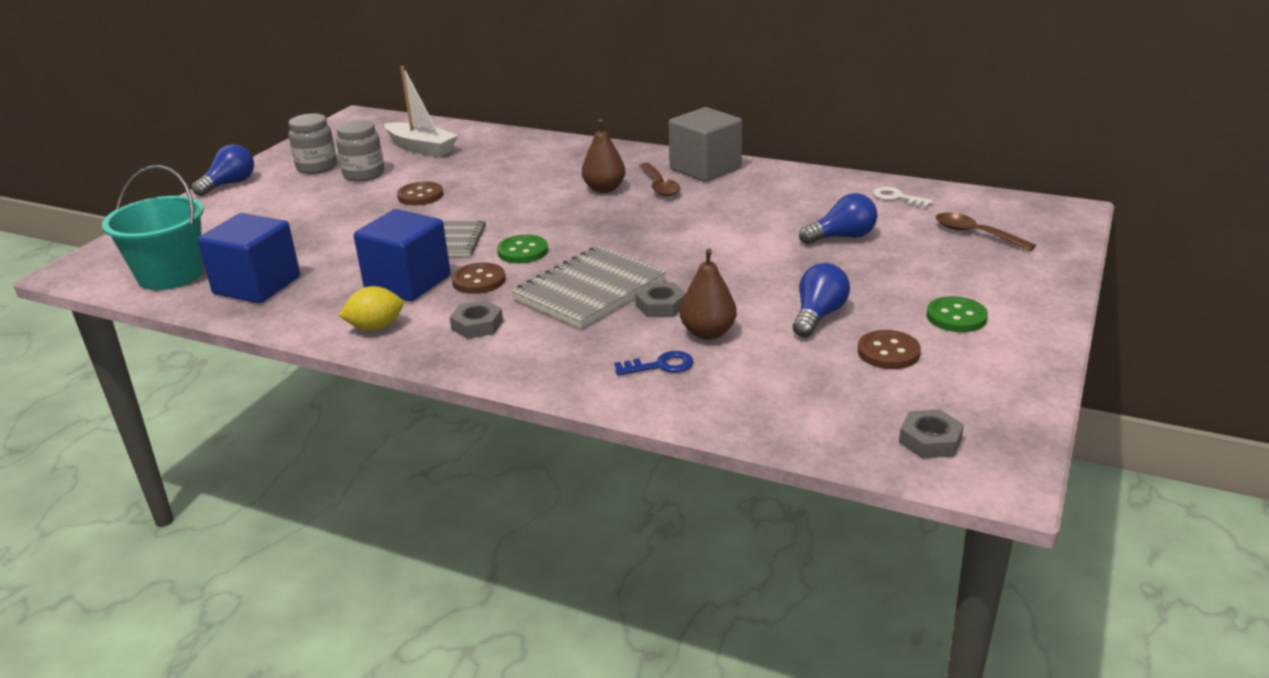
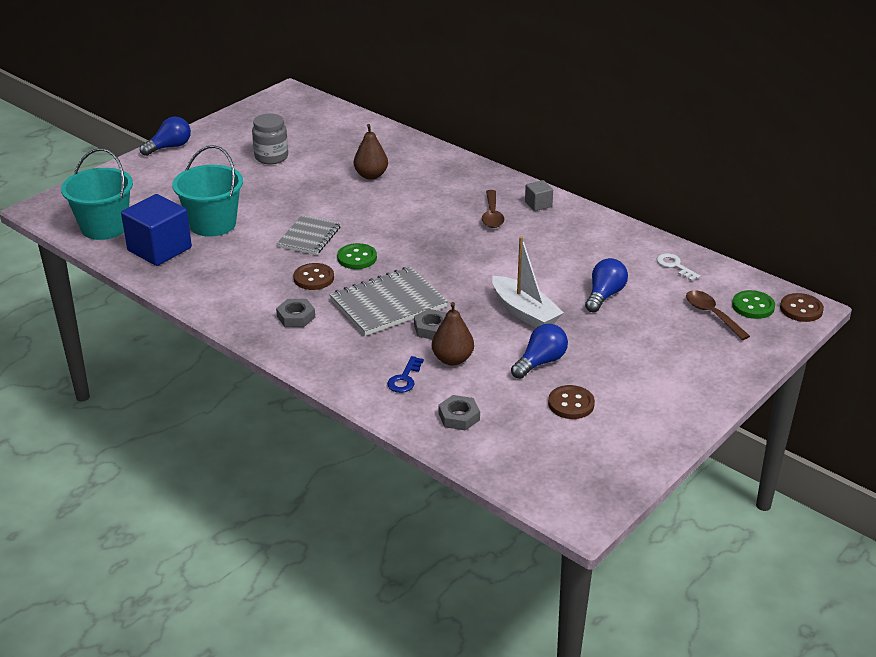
camera: 15 degrees right, 5 degrees up
grey jar [288,113,337,174] -> none
yellow lemon [338,286,404,331] -> none
blue cube [354,209,451,301] -> none
white boat [385,66,458,157] -> white boat moved to [492,236,564,328]
brown button [397,181,443,205] -> brown button moved to [780,293,824,322]
brown pear [582,119,625,193] -> brown pear moved to [354,124,388,180]
blue key [614,351,694,375] -> blue key turned 105 degrees clockwise [387,356,424,393]
grey cube [669,107,742,182] -> grey cube [525,180,553,211], size x0.47
blue light bulb [799,193,877,244] -> blue light bulb turned 60 degrees counterclockwise [585,258,628,312]
grey nut [899,409,964,458] -> grey nut moved to [438,395,480,431]
green button [927,296,988,332] -> green button moved to [732,290,775,319]
none -> turquoise bucket [172,145,243,237]

